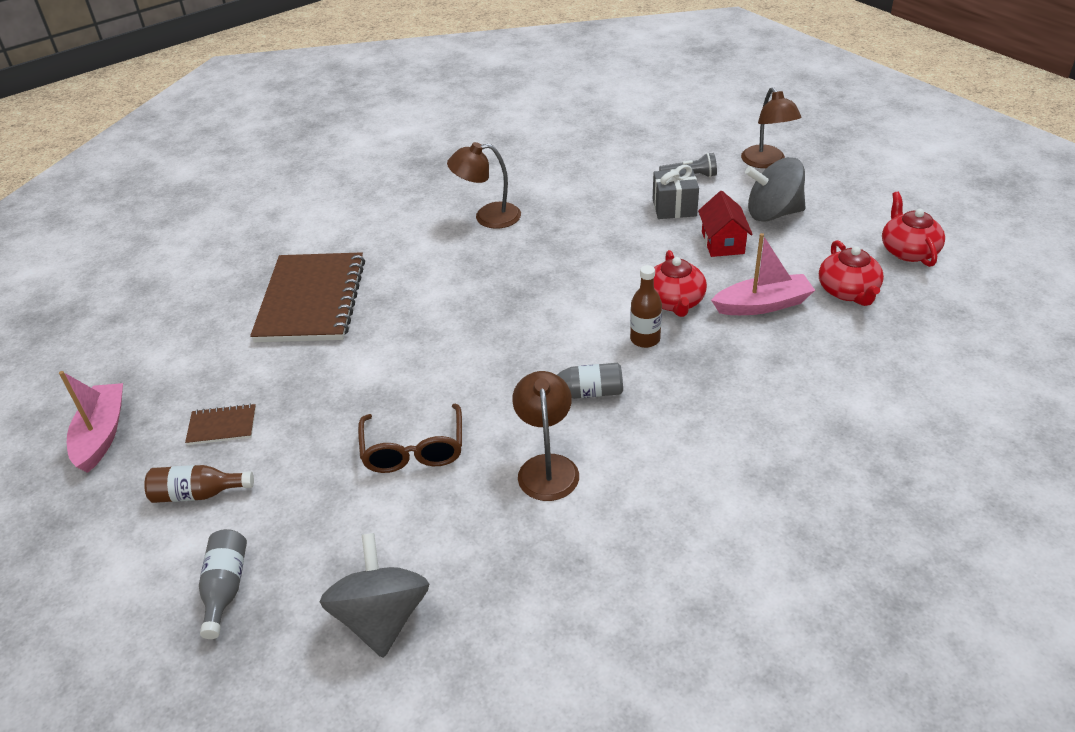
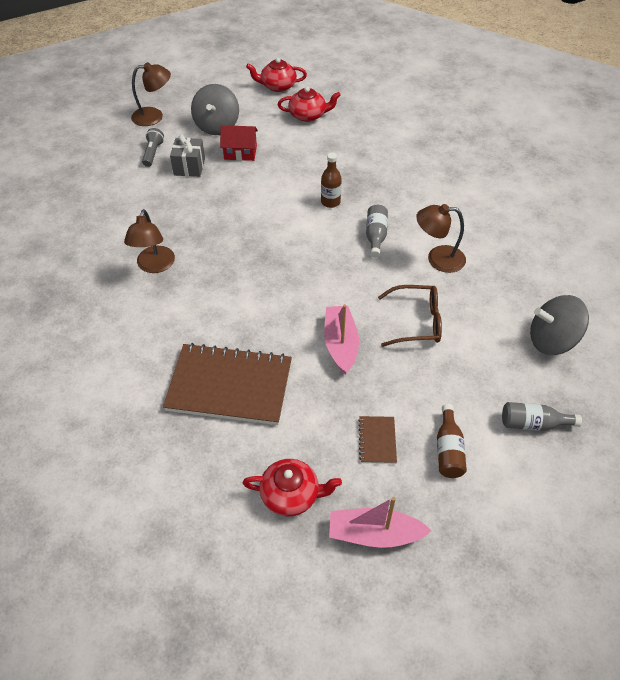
camera: 85 degrees left, 10 degrees up
red teapot [654,250,707,317] -> red teapot moved to [243,459,342,516]
pink boat [711,233,815,315] -> pink boat moved to [324,304,359,374]

